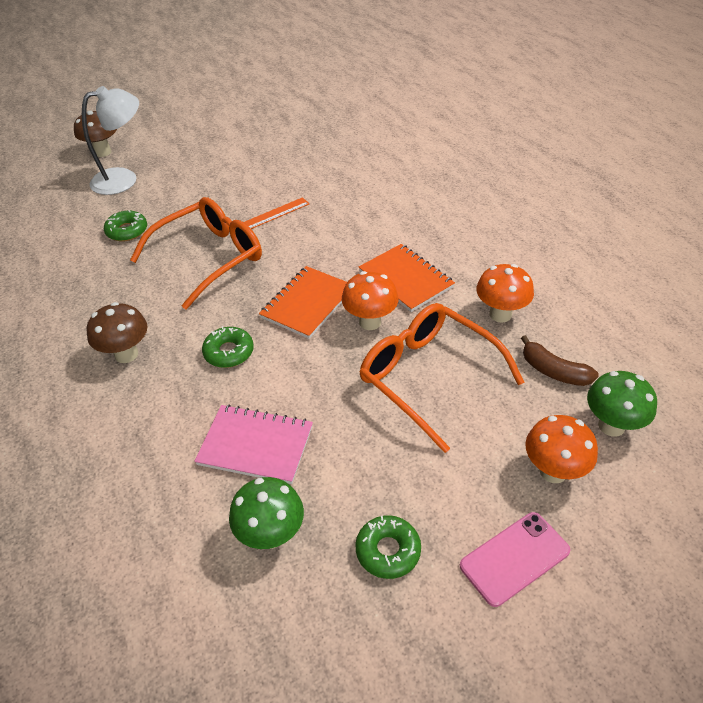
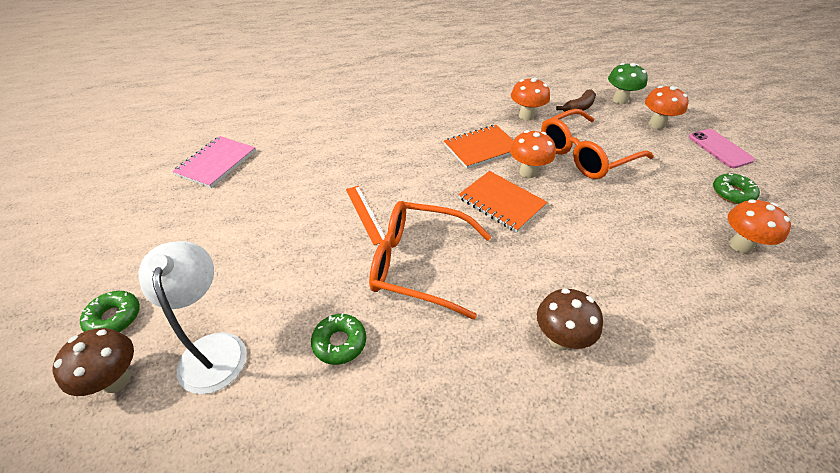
camera: 80 degrees left, 0 degrees up
orange glasses [130,197,262,310] -> orange glasses turned 45 degrees counterclockwise [369,201,492,320]
pink notebook [194,405,313,484] -> pink notebook moved to [172,136,256,188]
green donut [202,326,254,368] -> green donut moved to [80,291,140,332]
green mushroom [229,477,304,549] -> orange mushroom [728,199,791,254]

